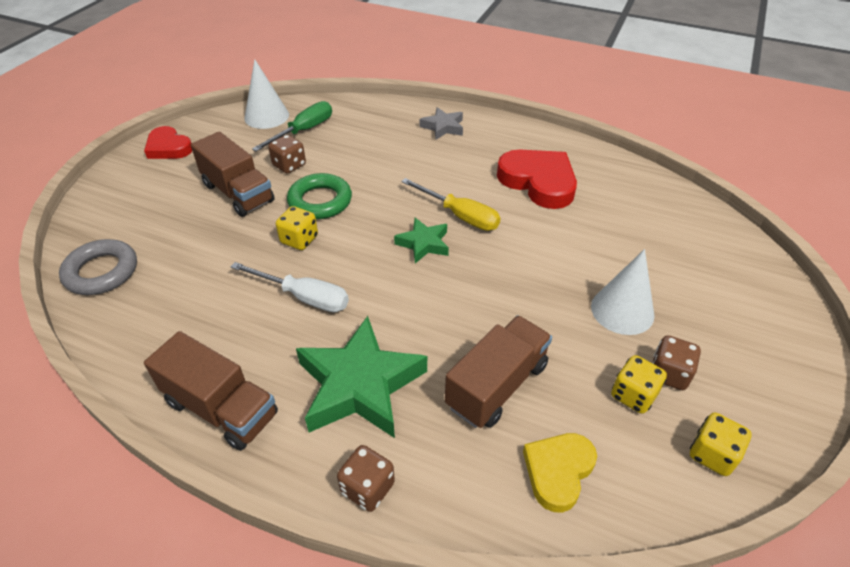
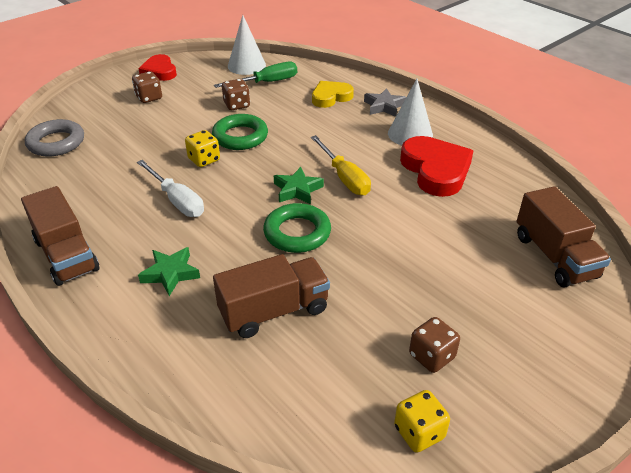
camera: 25 degrees right, 5 degrees down
brown truck [191,132,275,217] -> brown truck moved to [517,186,611,288]
green star [296,316,427,438] -> green star [138,247,200,296], size x0.52
brown dice [337,445,395,512] -> brown dice moved to [132,72,162,103]
yellow heart [523,433,597,512] -> yellow heart moved to [312,81,354,108]
white cone [591,249,654,335] -> white cone moved to [388,79,433,145]
yellow dice [611,355,667,414] -> none
none -> green ring [263,203,331,253]

